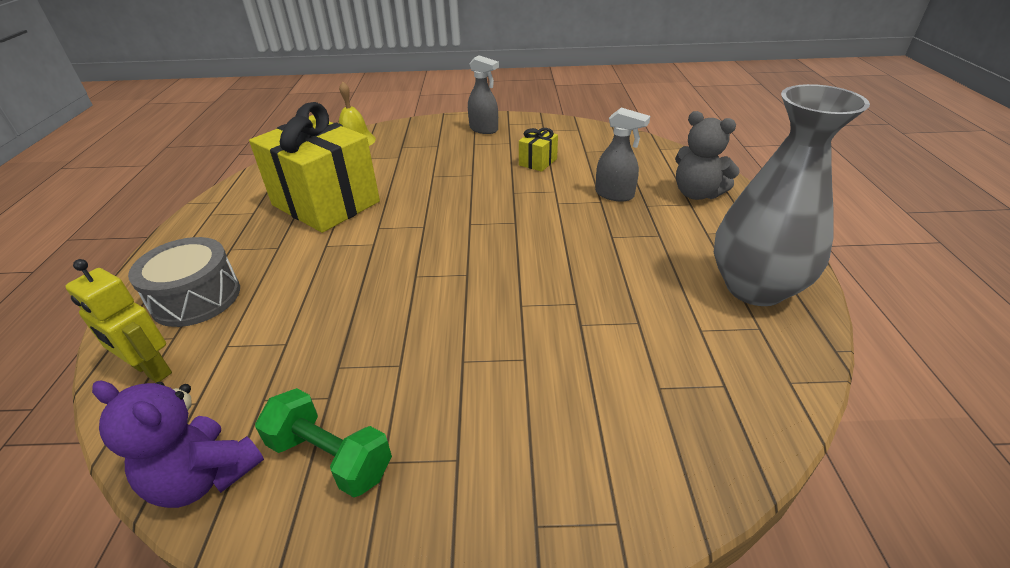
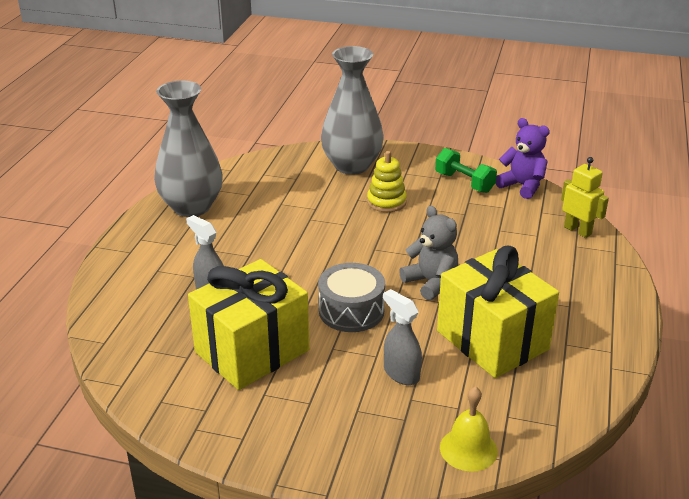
camera: 165 degrees left, 5 degrees down
grey drum [128,237,240,327] -> grey drum moved to [318,263,385,332]
grey spray bottle [468,55,499,134] -> grey spray bottle moved to [383,289,422,385]
yellow gift [519,128,558,172] -> yellow gift [188,259,309,390], size x2.40
grey teddy bear [675,111,740,200] -> grey teddy bear moved to [399,206,458,301]
none -> grey vase [321,46,384,175]
none -> yellow stacking toy [367,151,407,212]

